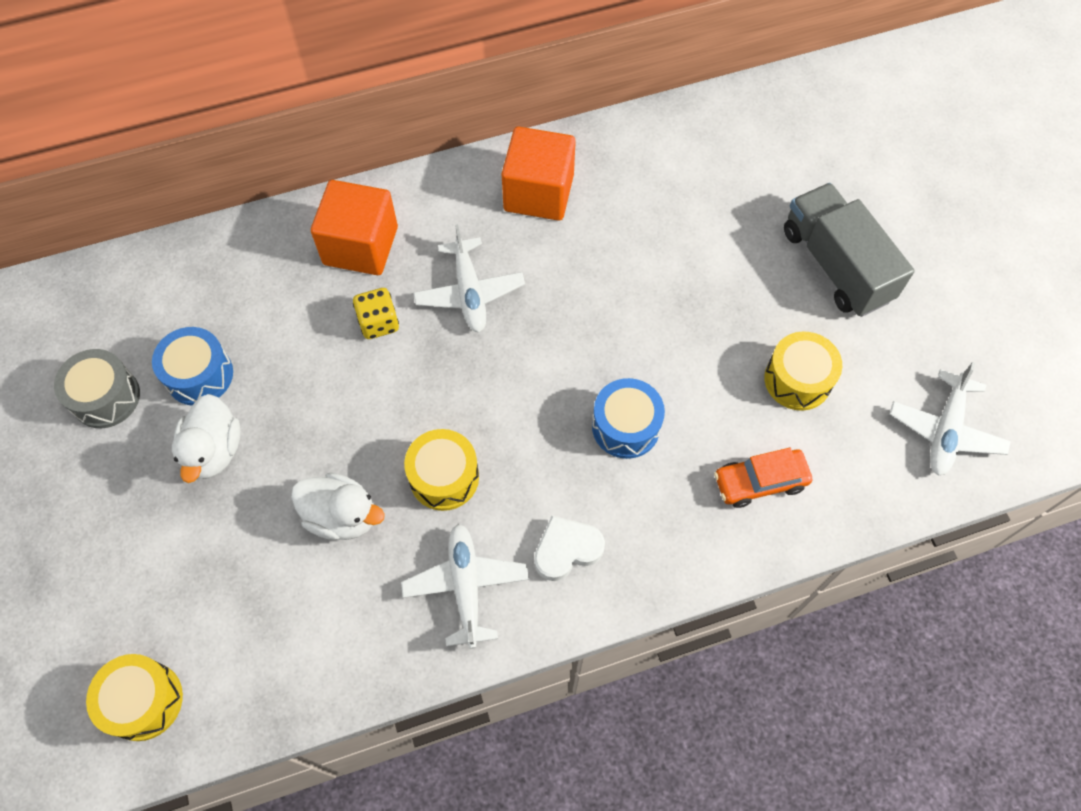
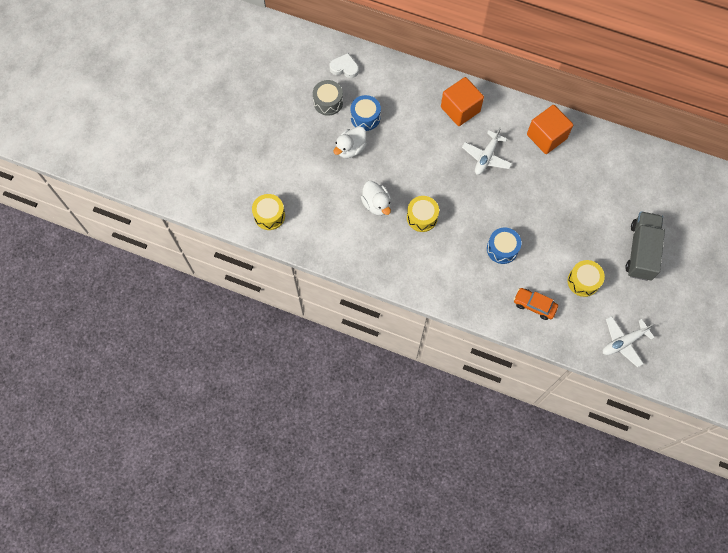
camera: 40 degrees right, 5 degrees up
yellow dice [353,288,399,339] -> none
white plane [401,524,529,649] -> none
white heart [534,515,605,581] -> white heart moved to [329,53,359,78]

